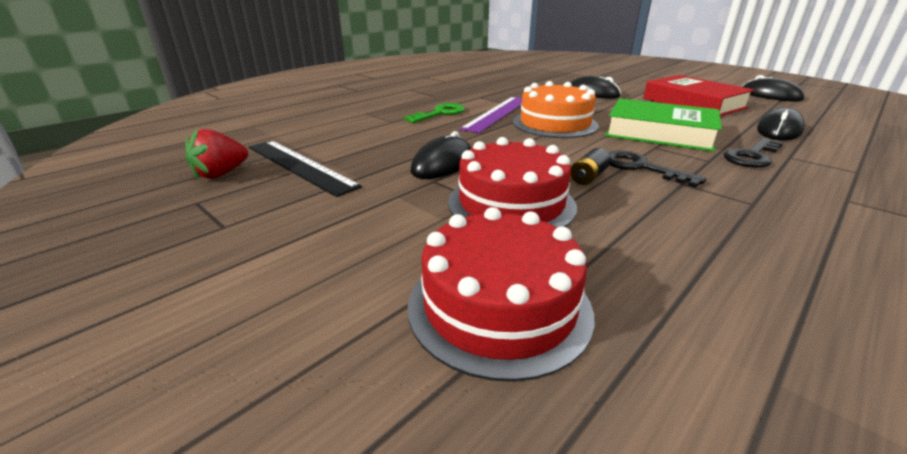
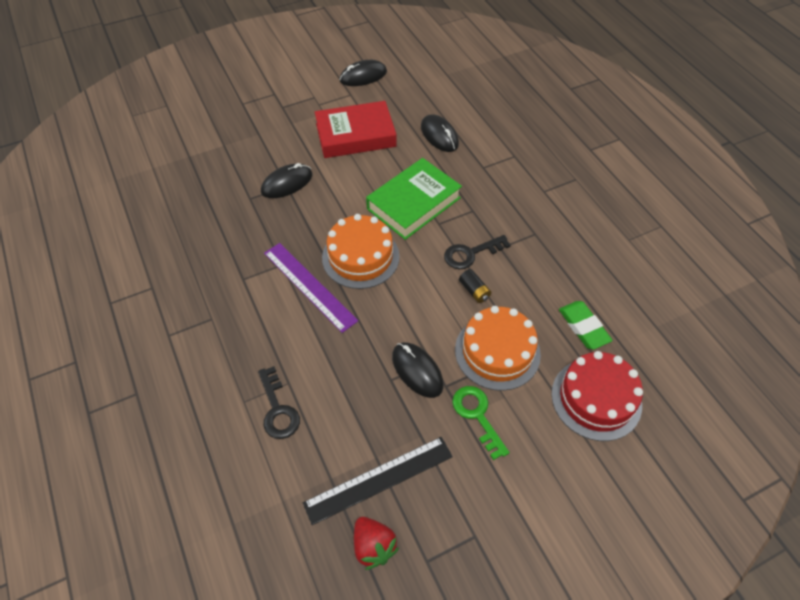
camera: 70 degrees left, 25 degrees up
green key [404,103,465,123] -> green key moved to [452,386,509,460]
red cake [448,137,577,227] -> orange cake [455,306,541,391]
black key [724,138,783,168] -> black key moved to [258,366,300,439]
none -> green eraser [559,301,613,349]

